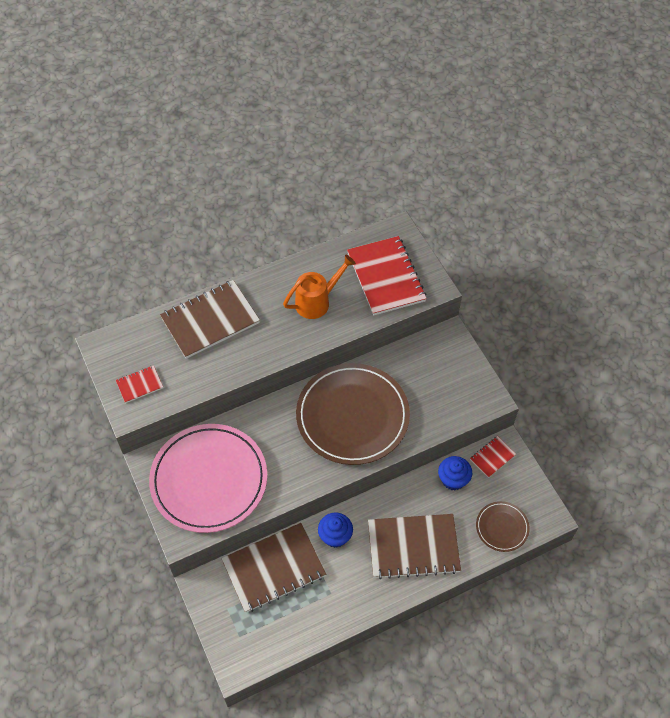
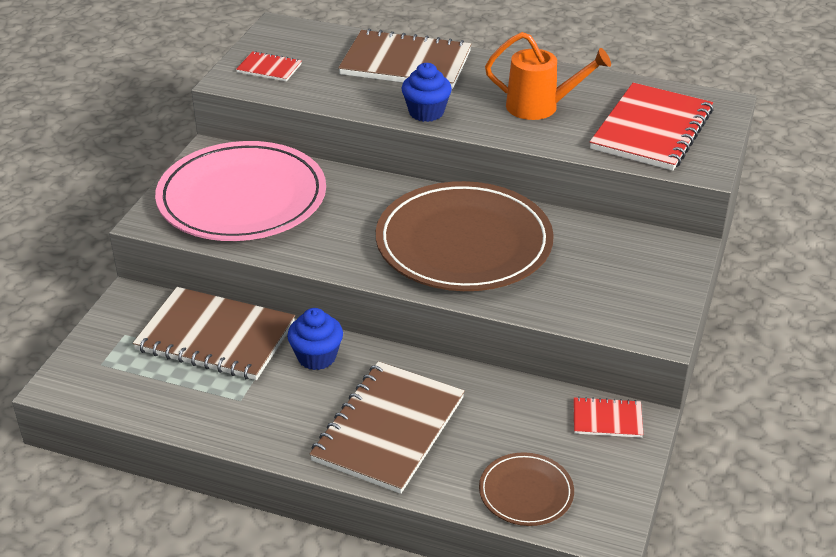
camera: 45 degrees right, 20 degrees down
brown notebook [368,514,461,579] -> brown notebook turned 75 degrees clockwise [309,361,465,494]
blue cupcake [438,456,472,490] -> blue cupcake moved to [401,63,452,122]

